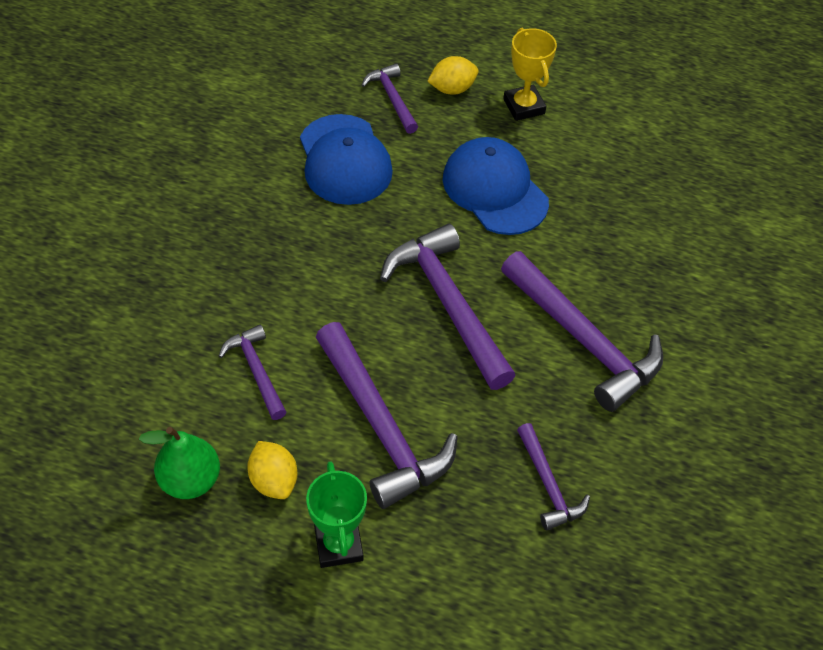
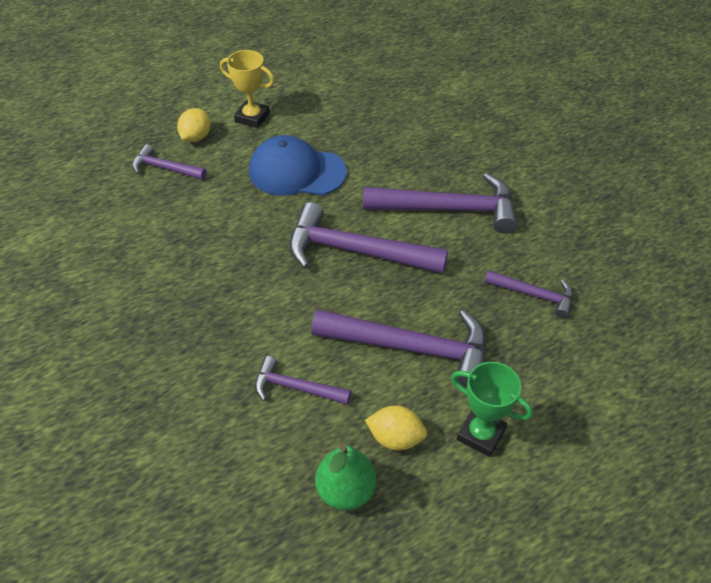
camera: 45 degrees left, 5 degrees down
blue cap [300,114,393,205] -> none

